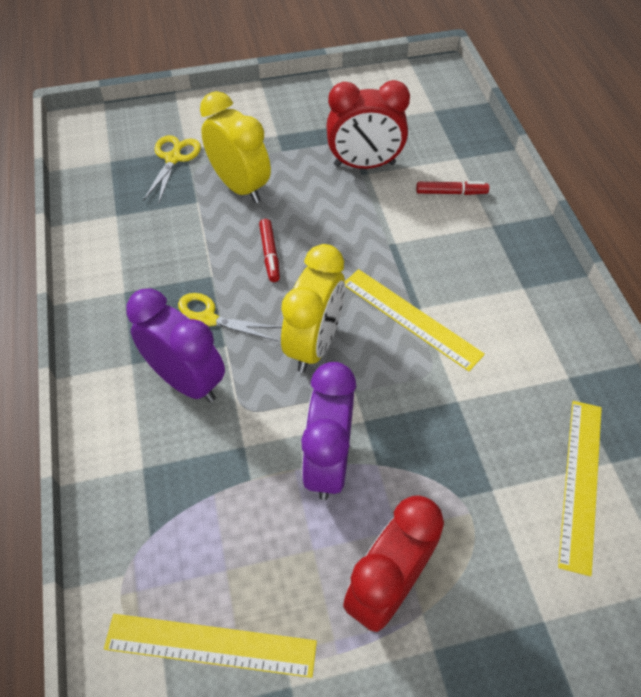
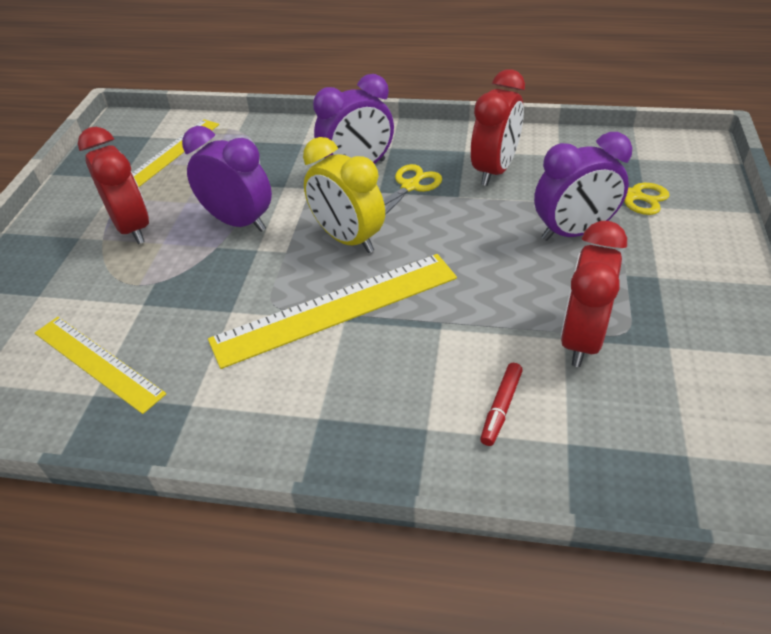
camera: 115 degrees right, 10 degrees down
yellow clock [200,91,271,203] -> purple clock [534,132,632,241]
red marker [259,219,280,282] -> none
yellow ruler [345,269,485,371] -> yellow ruler [208,254,457,369], size x1.51
none -> red clock [471,69,525,186]

